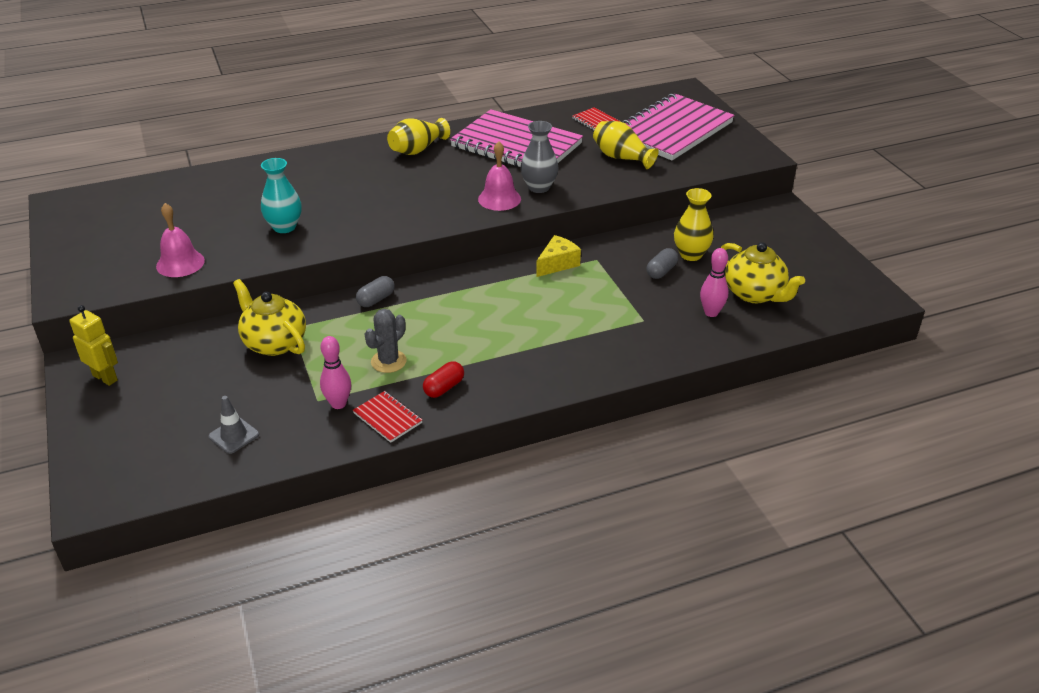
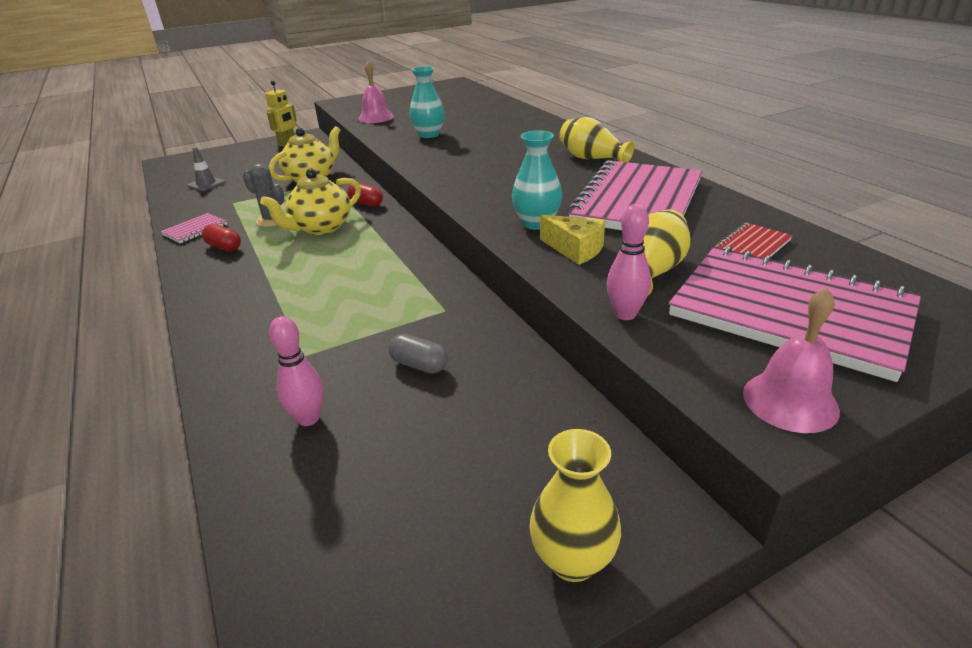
camera: 85 degrees right, 5 degrees down
pink bowling pin [320,336,351,409] -> pink bowling pin moved to [607,204,651,320]
red notebook [353,391,422,443] -> pink notebook [161,213,227,243]
grey capsule [356,276,395,307] -> red capsule [347,183,383,207]
pink bell [478,141,521,211] -> pink bell moved to [743,288,840,433]
grey vase [521,121,558,193] -> turquoise vase [512,130,562,230]
yellow cheese [536,235,581,277] -> yellow cheese moved to [540,215,605,265]
yellow vase [674,188,713,261] -> yellow vase moved to [529,429,621,582]
yellow teapot [721,242,805,303] -> yellow teapot moved to [260,168,361,235]

